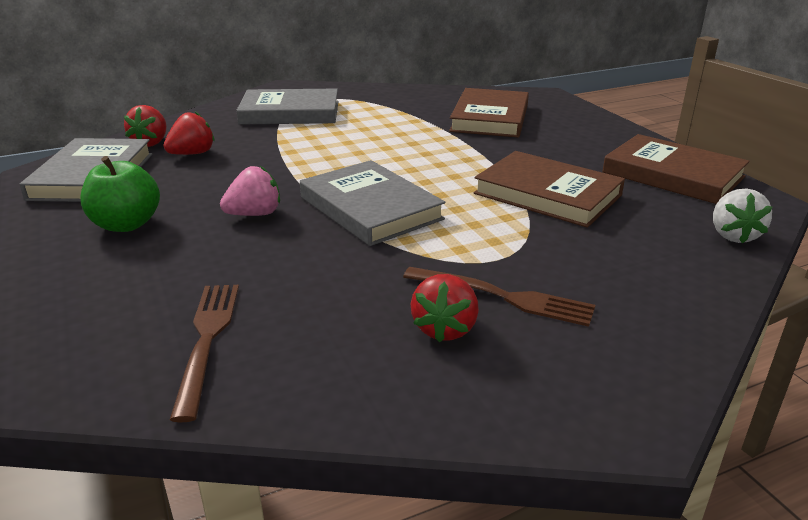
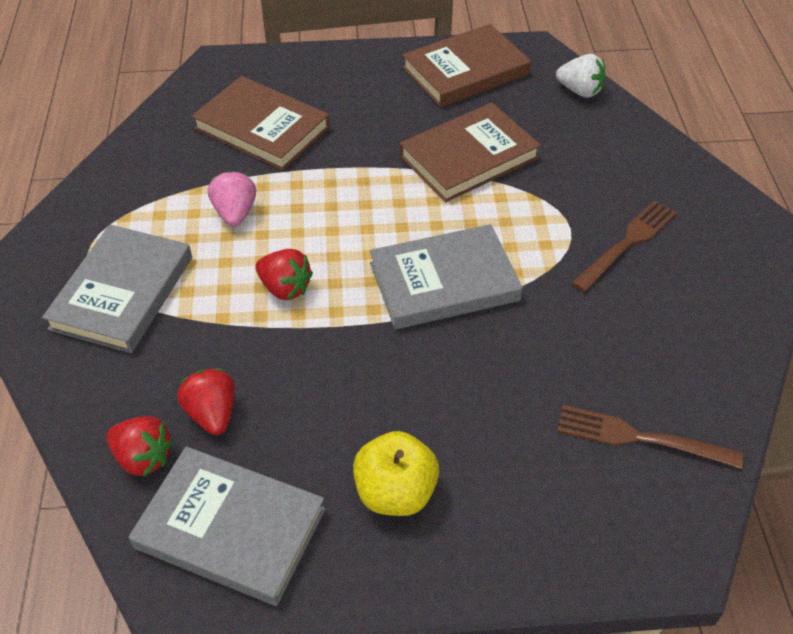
camera: 70 degrees left, 20 degrees up
green apple [80,156,160,232] -> yellow apple [353,431,439,516]
pink strawberry [220,166,280,216] -> pink strawberry moved to [208,170,256,227]
red strawberry [411,274,479,343] -> red strawberry moved to [255,249,313,300]

